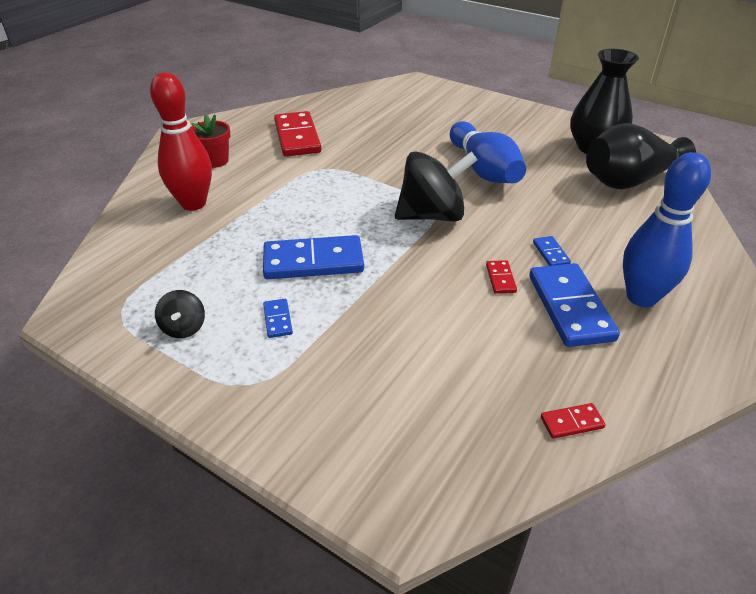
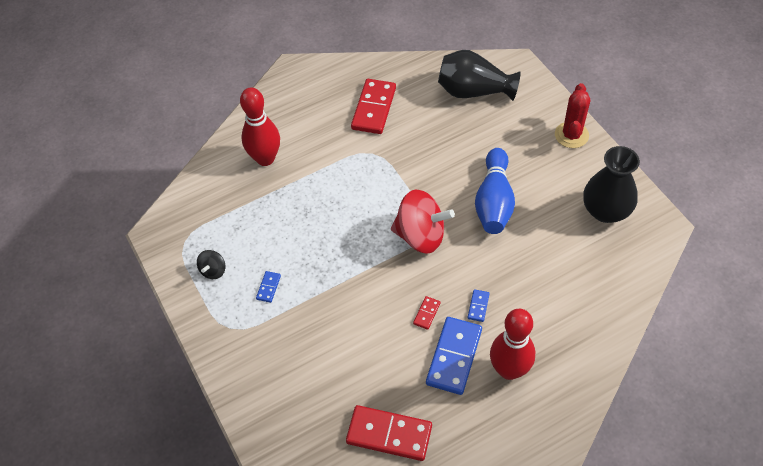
camera: 30 degrees right, 15 degrees up
red flower pot [191,114,230,168] -> none
blue domino [263,235,364,279] -> none
black spinning top [395,151,478,221] -> red spinning top [391,190,455,253]
red domino [541,403,606,439] -> red domino [346,405,432,461], size x2.23
black vase [586,123,696,189] -> black vase moved to [438,50,521,101]
blue bowling pin [623,152,711,307] -> red bowling pin [490,309,535,380]
none -> red cactus [555,83,590,148]

